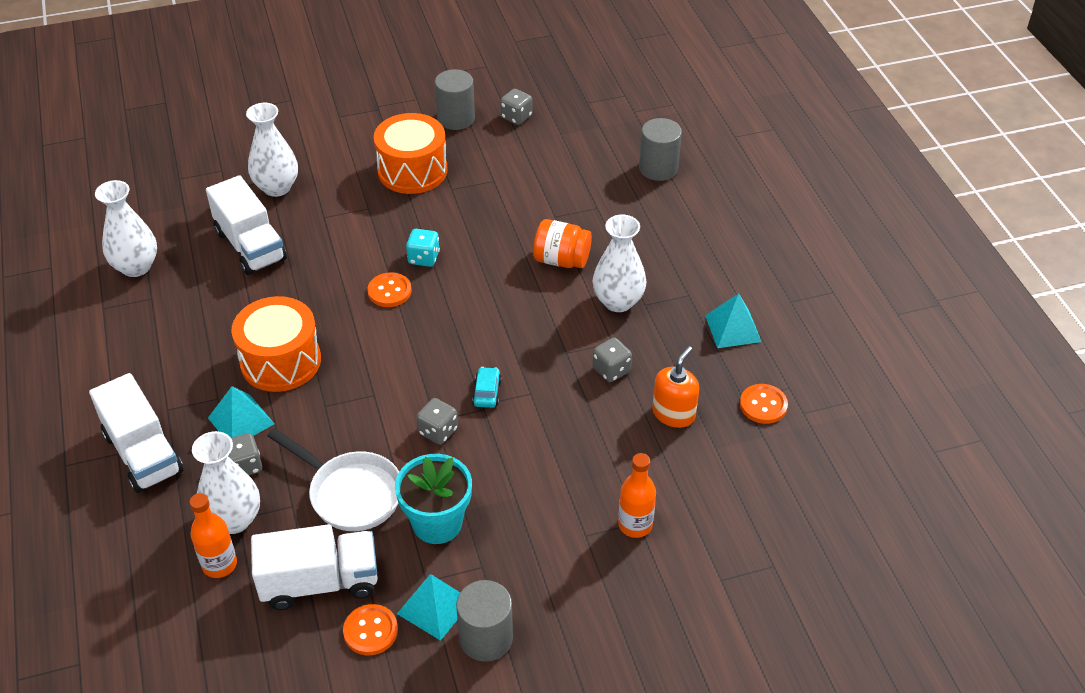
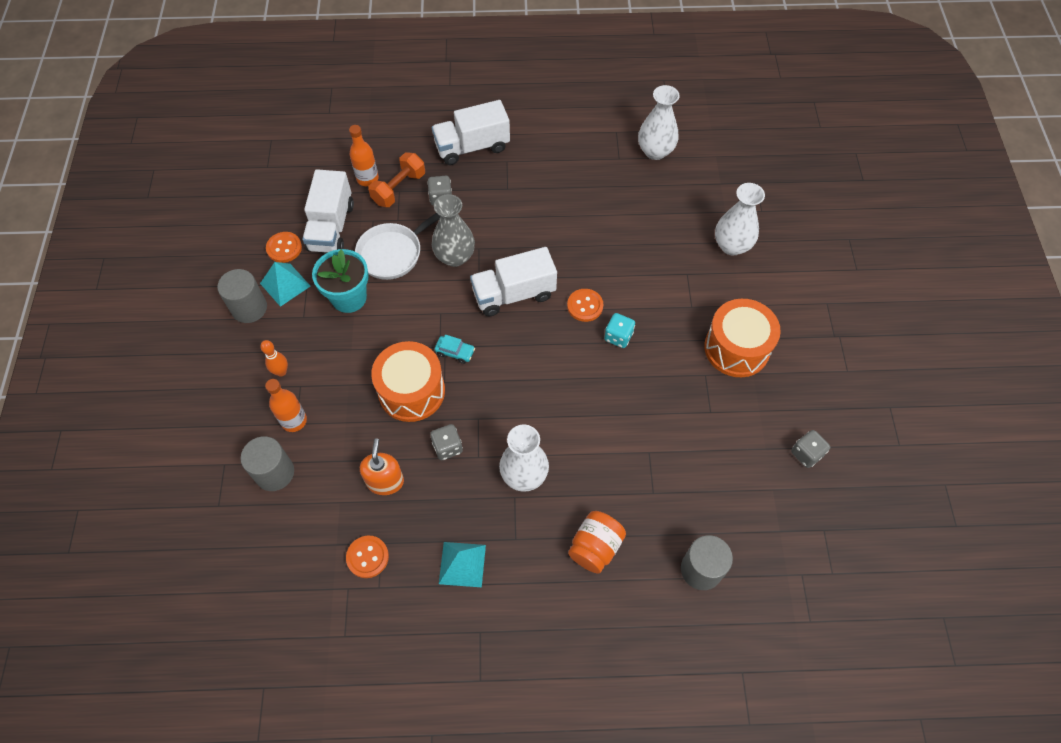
camera: 105 degrees right, 15 degrees up
white vase [192,431,260,534] -> orange dumbbell [368,152,425,207]
white truck [206,175,287,275] -> white truck moved to [470,247,557,316]
turquoise pyramid [208,386,274,438] -> none
orange drum [232,296,321,392] -> orange drum moved to [371,341,445,422]
grey dice [416,398,458,445] -> none
grey cylinder [435,69,475,130] -> grey cylinder moved to [241,436,294,491]
orange jar [533,219,592,268] -> orange jar moved to [568,511,626,574]
orange soap dispenser [652,346,699,428] -> orange soap dispenser turned 135 degrees counterclockwise [360,438,404,495]
none -> orange bowling pin [260,340,288,376]
none -> grey vase [432,194,475,267]

